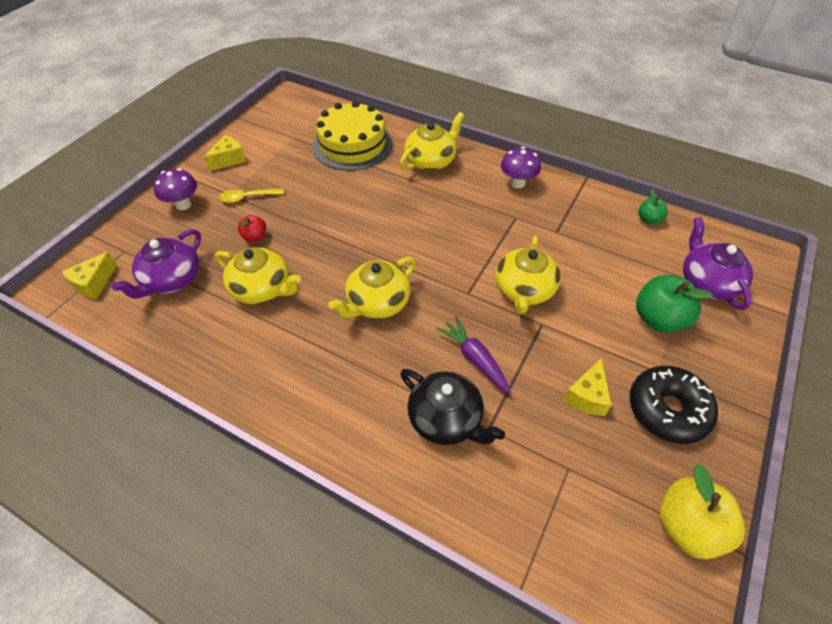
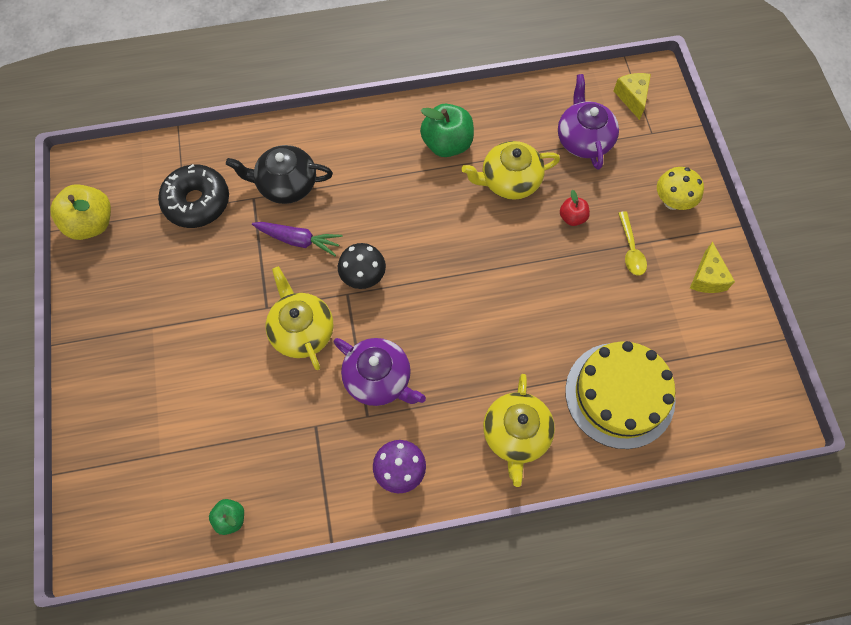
camera: 140 degrees right, 15 degrees up
purple mushroom [153,168,197,210] -> yellow mushroom [657,167,704,210]
yellow spoon [219,189,284,203] -> yellow spoon turned 135 degrees clockwise [618,211,647,276]
yellow teapot [328,257,416,319] -> none
yellow cheese [563,358,612,416] -> none
black donut [630,366,718,444] -> black donut moved to [158,164,229,228]
green apple [636,275,713,333] -> green apple moved to [420,104,474,157]
purple teapot [683,217,753,310] -> purple teapot moved to [333,338,426,406]
none -> black mushroom [338,243,386,289]

